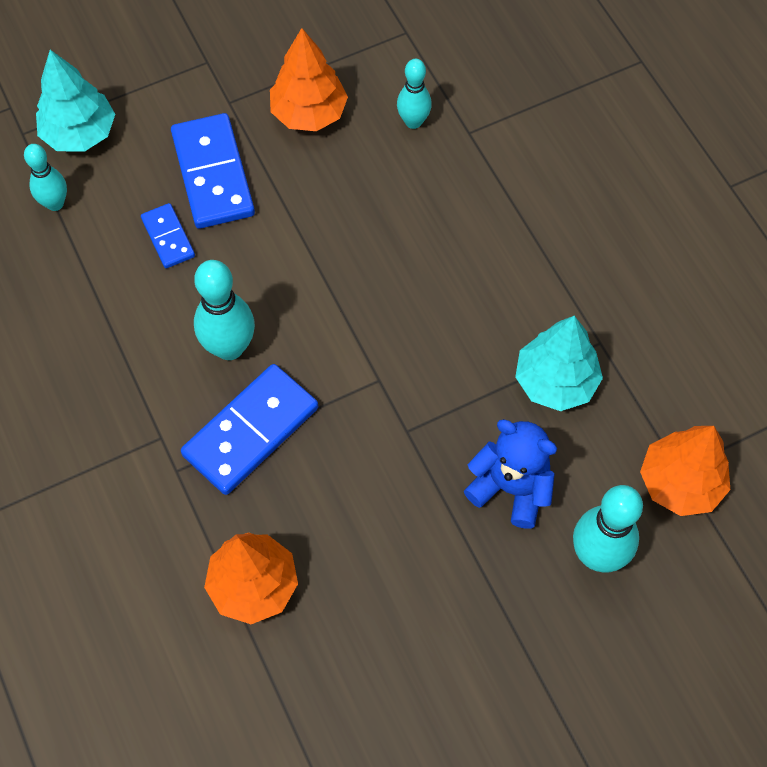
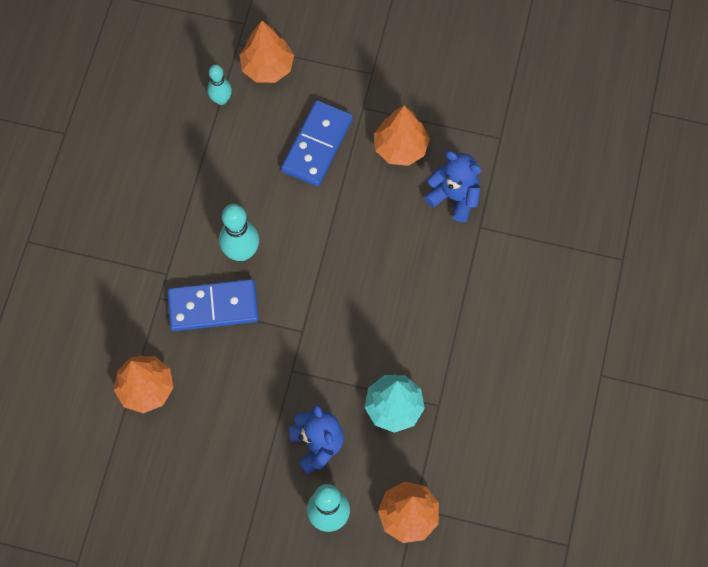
camera: 40 degrees right, 5 degrees up
turquoise tree [36,50,115,152] -> orange tree [239,21,294,83]
blue domino [141,203,195,268] -> none
turquoise bowling pin [397,59,432,129] -> blue teddy bear [424,151,481,222]

